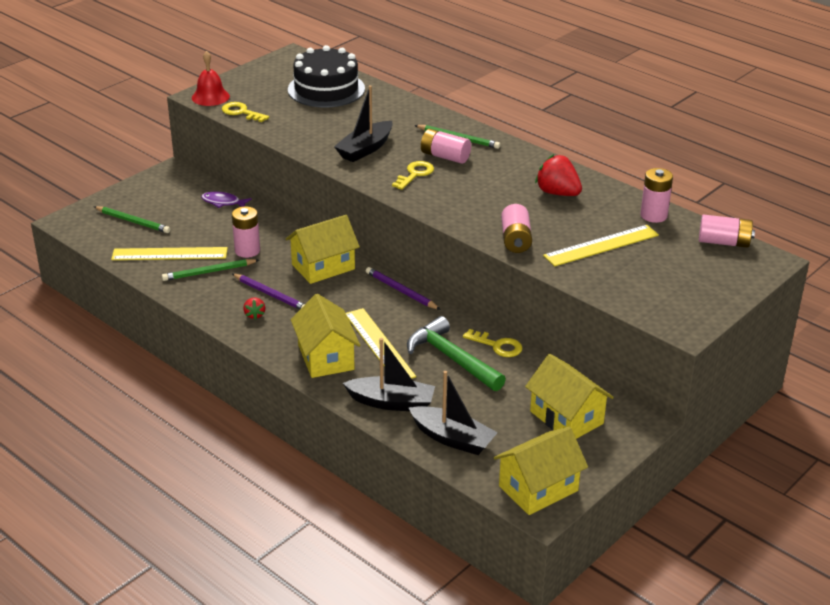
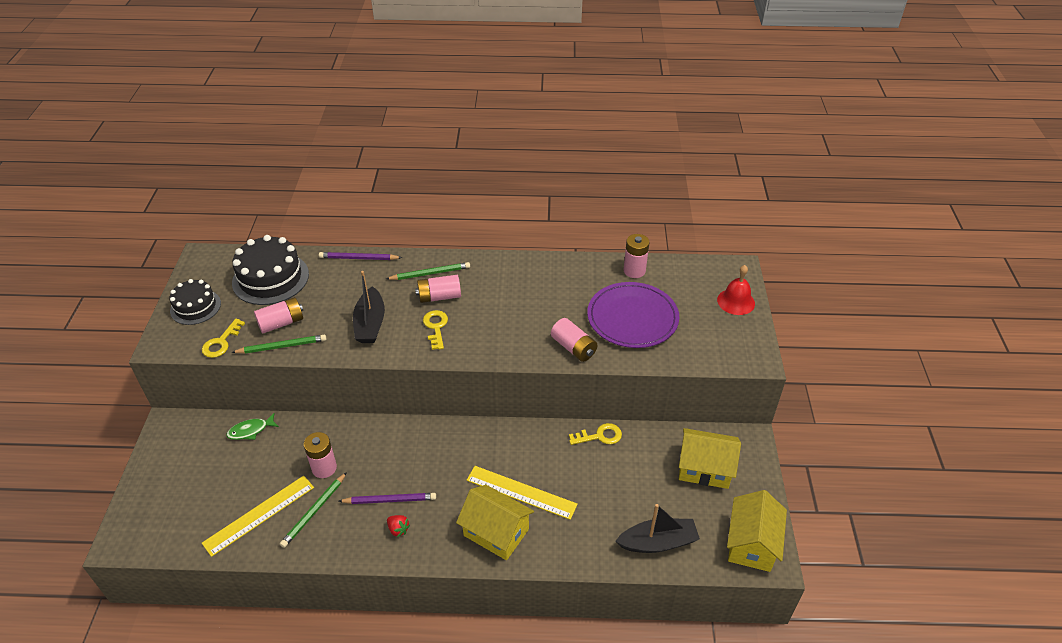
camera: 40 degrees left, 10 degrees up
green pencil [94,206,170,233] -> green pencil moved to [231,334,326,354]
red bell [192,51,230,106] -> red bell moved to [717,265,755,315]
purple fish [201,191,252,208] -> green fish [226,413,279,440]
yellow key [222,102,269,122] -> yellow key turned 60 degrees counterclockwise [202,319,245,358]
yellow house [286,215,360,284] -> none
black boat [343,338,435,411] -> none
purple pencil [366,267,441,310] -> purple pencil moved to [319,252,402,260]
green hammer [407,316,506,391] -> none
red strawberry [535,154,582,196] -> none
yellow ruler [543,225,659,267] -> purple plate [587,282,679,348]
pink battery [699,214,755,248] -> pink battery moved to [254,297,303,333]
none -> black cake [170,279,221,325]

